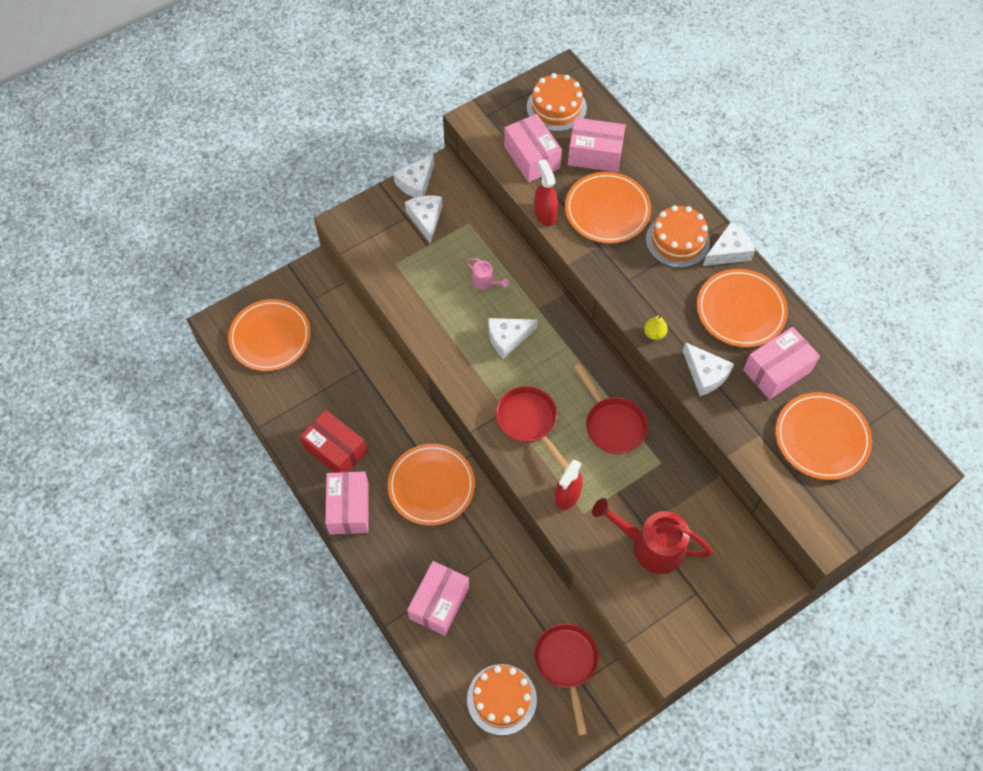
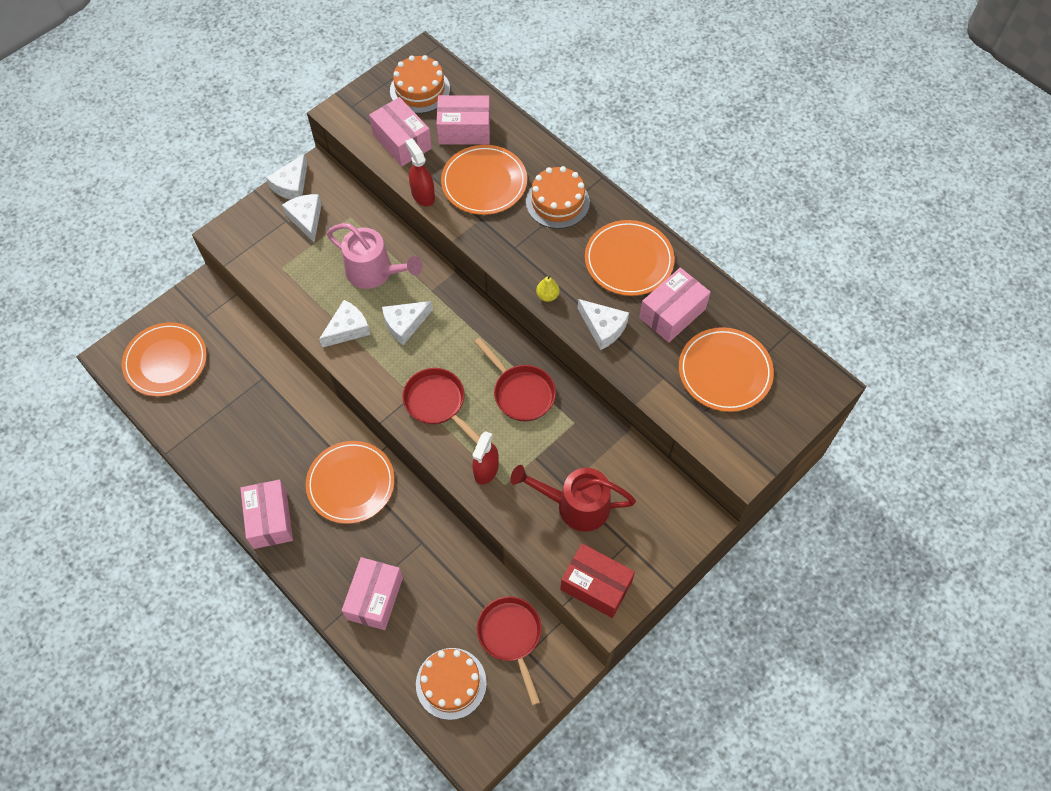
camera: 10 degrees left, 0 degrees up
red box [300,410,367,473] -> red box moved to [560,543,635,618]
pink watering can [466,258,509,290] -> pink watering can [327,223,423,289], size x2.06
white cheese [703,222,755,266] -> white cheese moved to [319,300,371,348]

